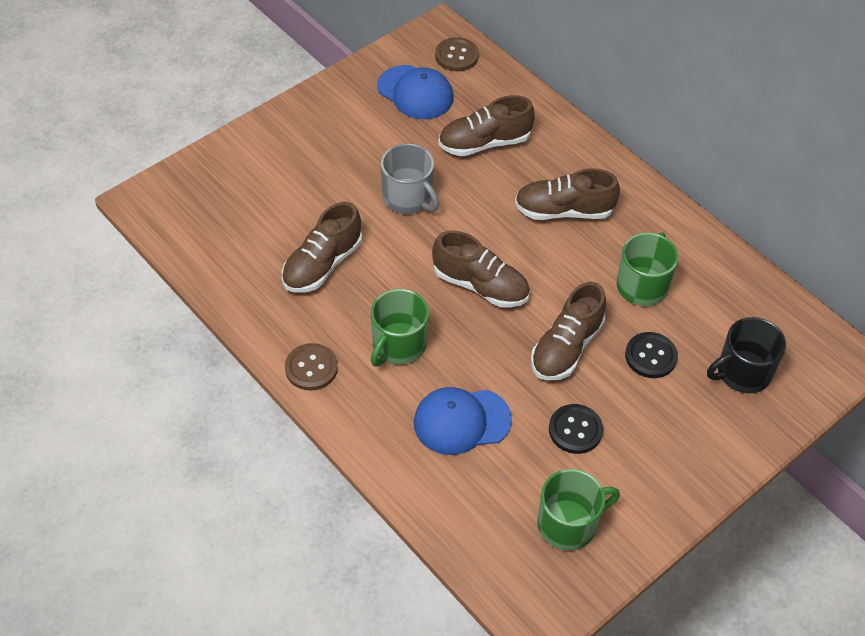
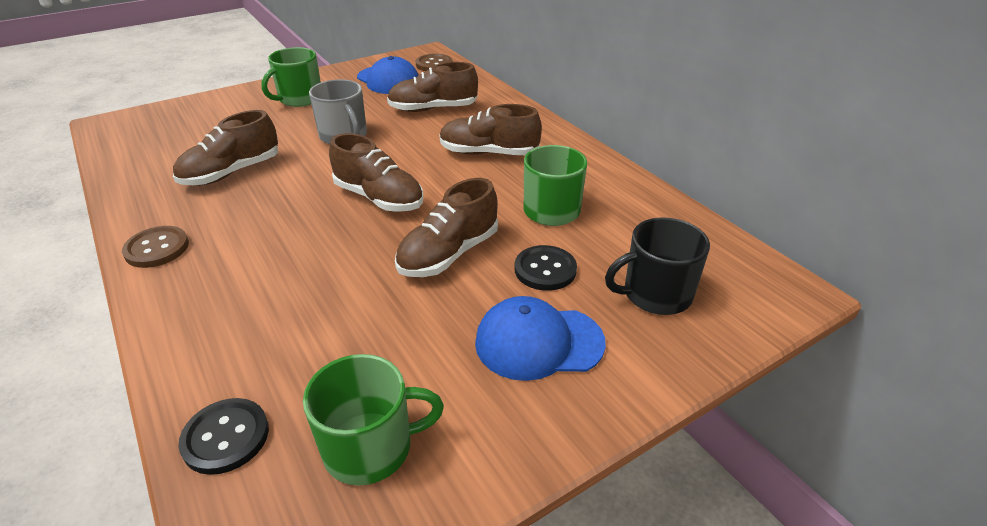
camera: 10 degrees right, 15 degrees down
green mug [371,289,429,367] -> green mug moved to [261,47,321,107]
blue cap [414,387,512,455] -> blue cap moved to [475,296,606,381]
black button [549,404,603,454] -> black button moved to [178,398,269,475]

